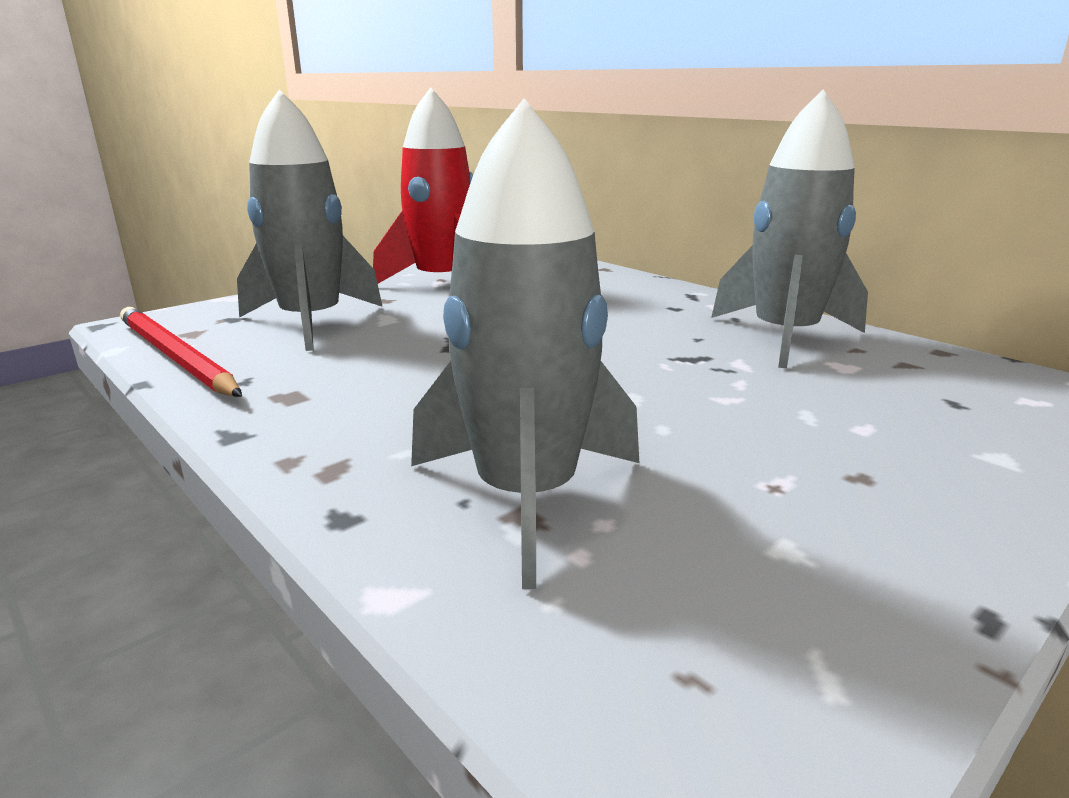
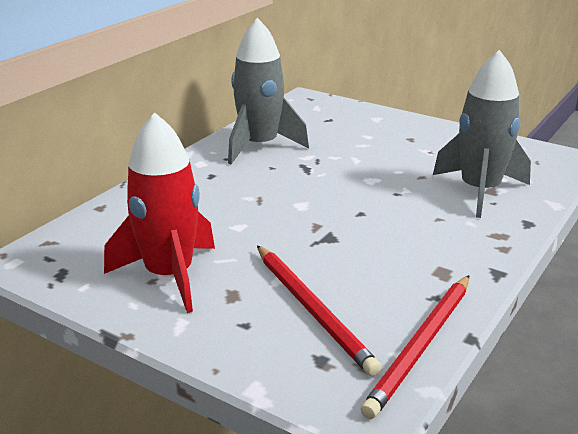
camera: 105 degrees left, 5 degrees up
grey rocket [237,89,383,351] -> red pencil [257,245,382,376]

